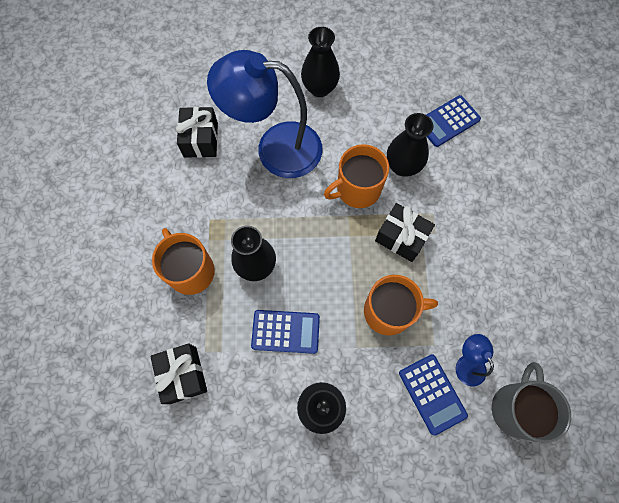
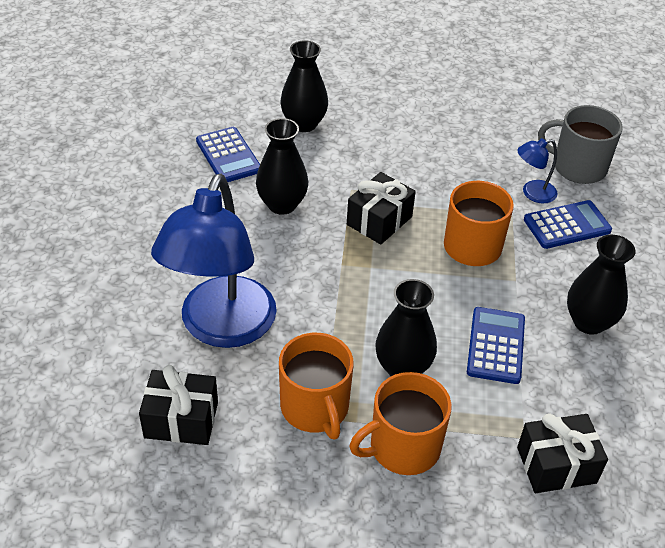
camera: 85 degrees left, 25 degrees down
black vase [301,27,340,97] -> black vase moved to [280,40,328,132]
orange mug [324,144,389,208] -> orange mug moved to [279,333,354,440]

